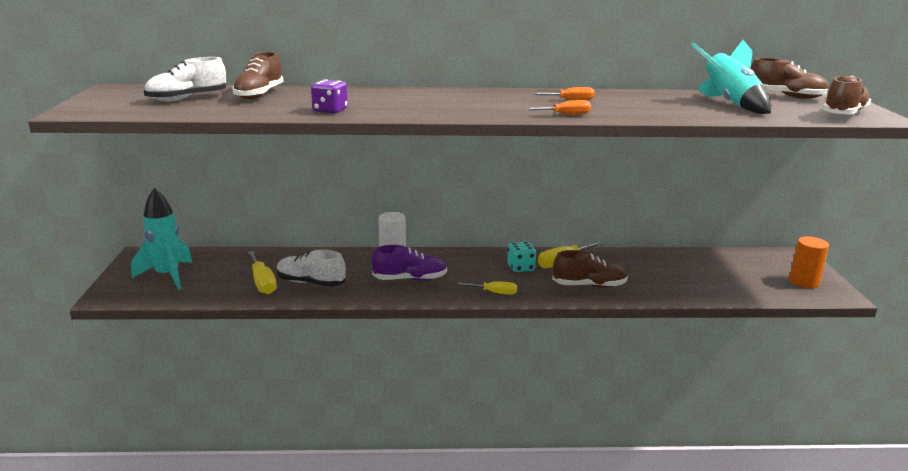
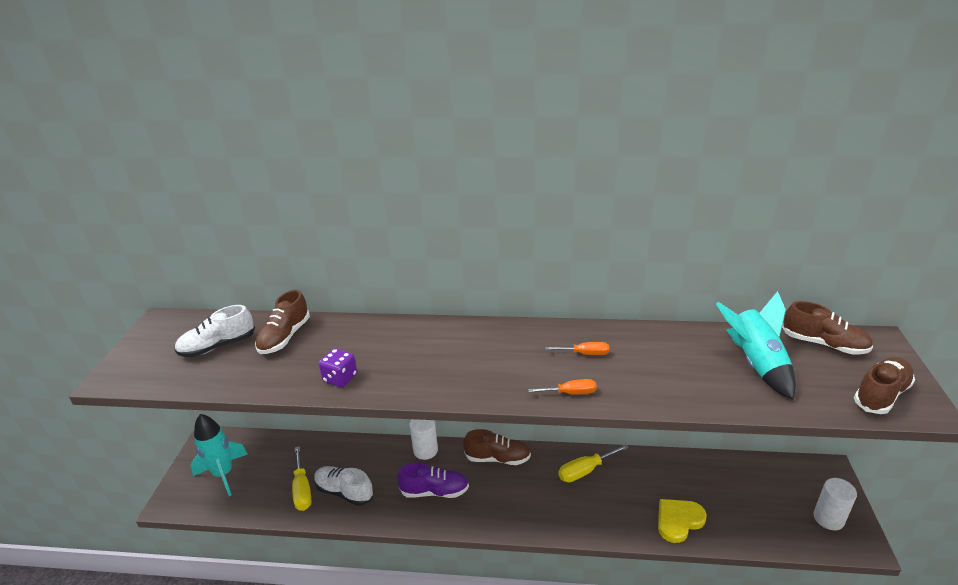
camera: 10 degrees right, 10 degrees up
yellow screwdriver [458,281,517,295] -> none
turquoise dice [507,242,536,272] -> none
brown shoe [552,250,628,288] -> brown shoe moved to [463,429,531,465]
orange cylinder [789,237,829,288] -> white cylinder [813,478,857,530]
none -> yellow heart [658,499,707,543]

